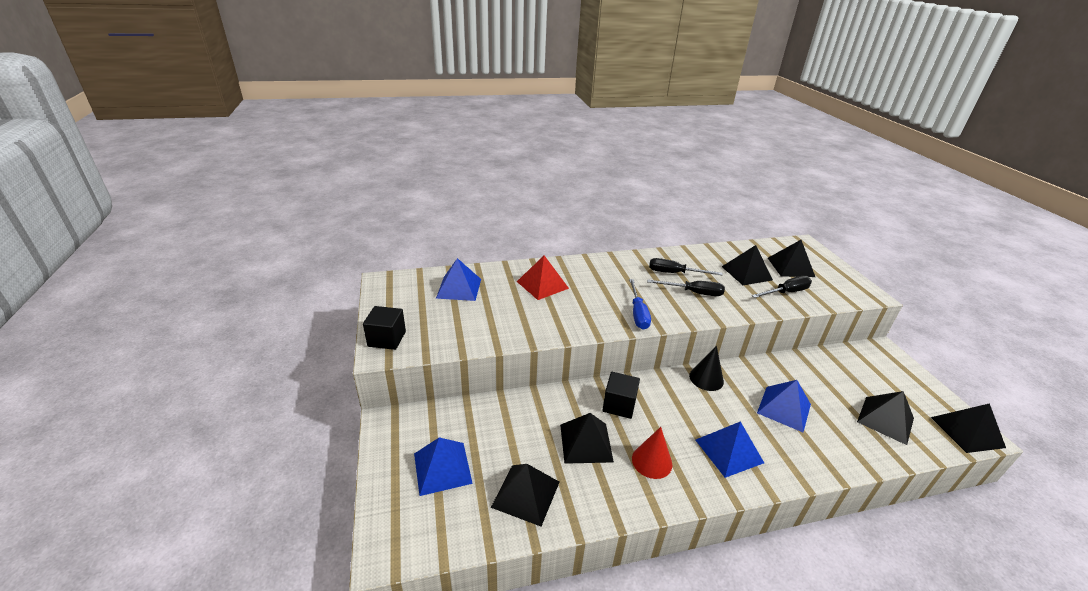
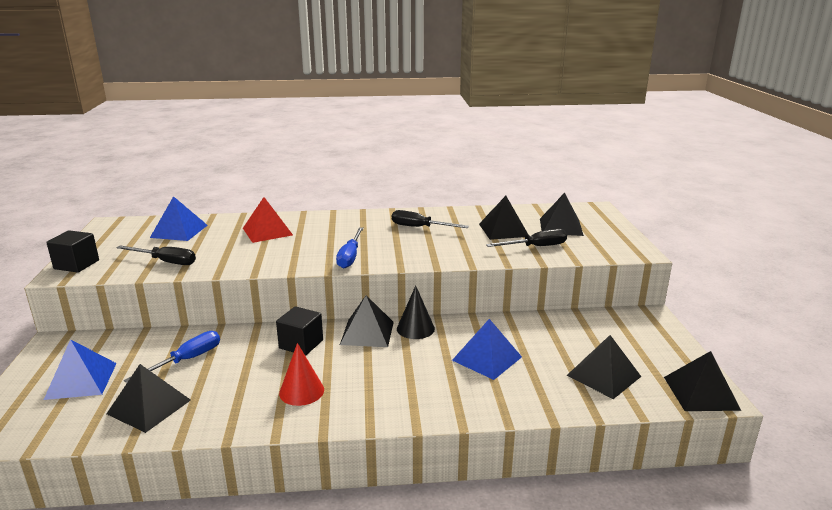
camera: 10 degrees right, 10 degrees down
black pyramid [560,413,614,464] -> black pyramid moved to [340,295,394,347]
black screwdriver [647,279,725,296] -> black screwdriver moved to [116,246,196,265]
blue pyramid [696,421,764,478] -> none
none -> blue screwdriver [124,331,220,383]

